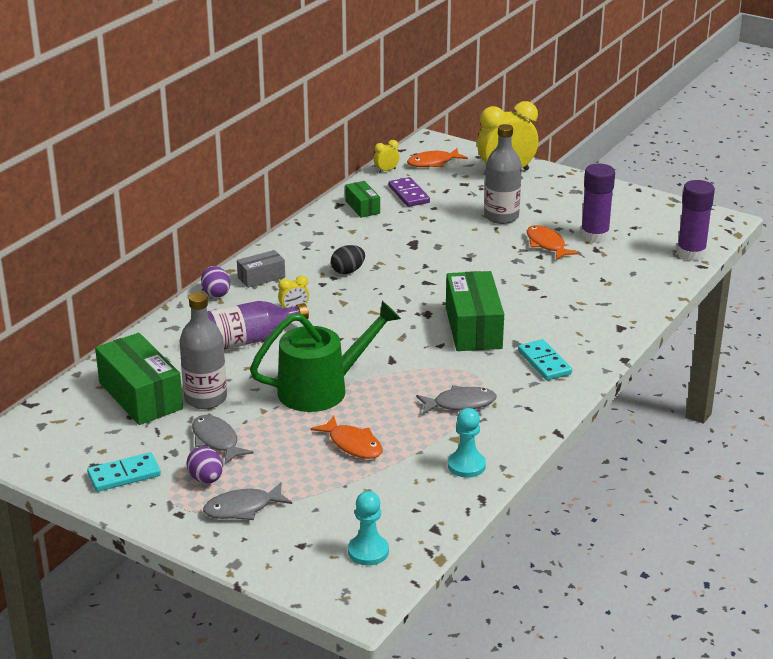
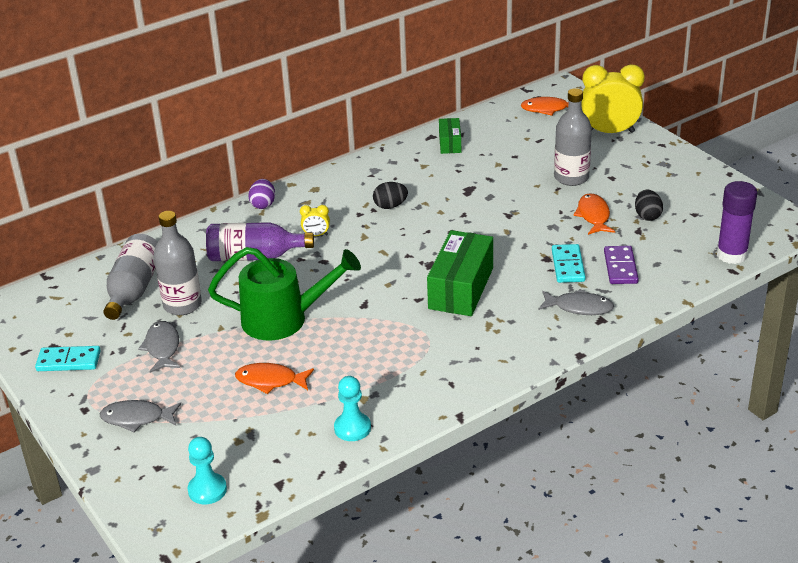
camera: 25 degrees right, 5 degrees up
green box [95,333,183,425] -> grey bottle [103,234,157,320]
purple egg [186,447,223,484] -> none
grey box [237,250,285,288] -> none
orange fish [310,415,383,459] -> orange fish turned 120 degrees clockwise [235,363,314,394]
yellow clock [374,140,400,173] -> none
purple domino [389,177,430,207] -> purple domino moved to [604,246,639,284]
grey fish [416,385,497,414] -> grey fish moved to [539,289,614,315]
turquoise domino [518,339,572,380] -> turquoise domino moved to [552,244,586,283]
purple glue stick [581,164,615,243] -> black egg [635,190,663,221]

